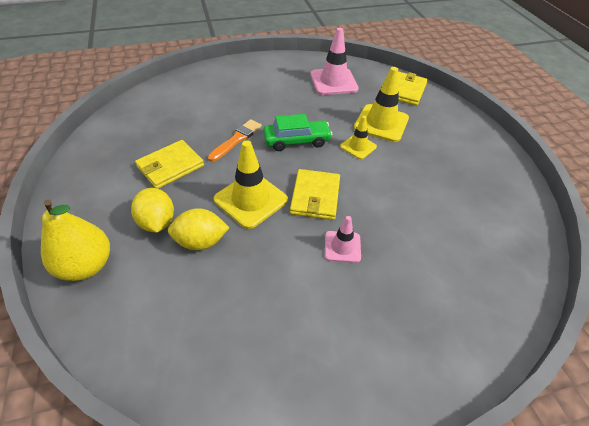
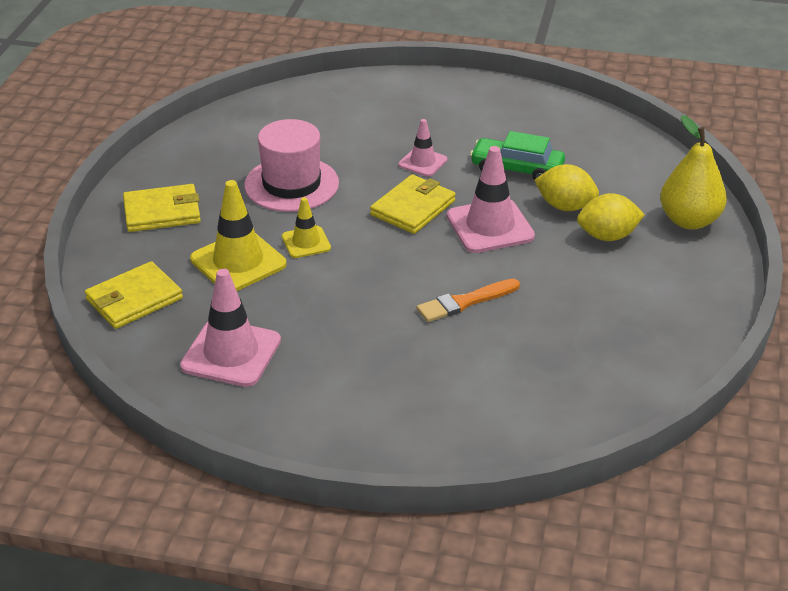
camera: 150 degrees left, 10 degrees down
yellow lemon [131,188,174,233] -> yellow lemon turned 75 degrees clockwise [577,193,645,241]
yellow wallet [135,140,204,189] -> yellow wallet moved to [123,184,201,232]
yellow traffic cone [213,140,288,229] -> pink traffic cone [447,146,535,253]
green car [263,114,332,151] -> green car moved to [470,131,565,180]
none -> pink hat [244,119,339,212]

